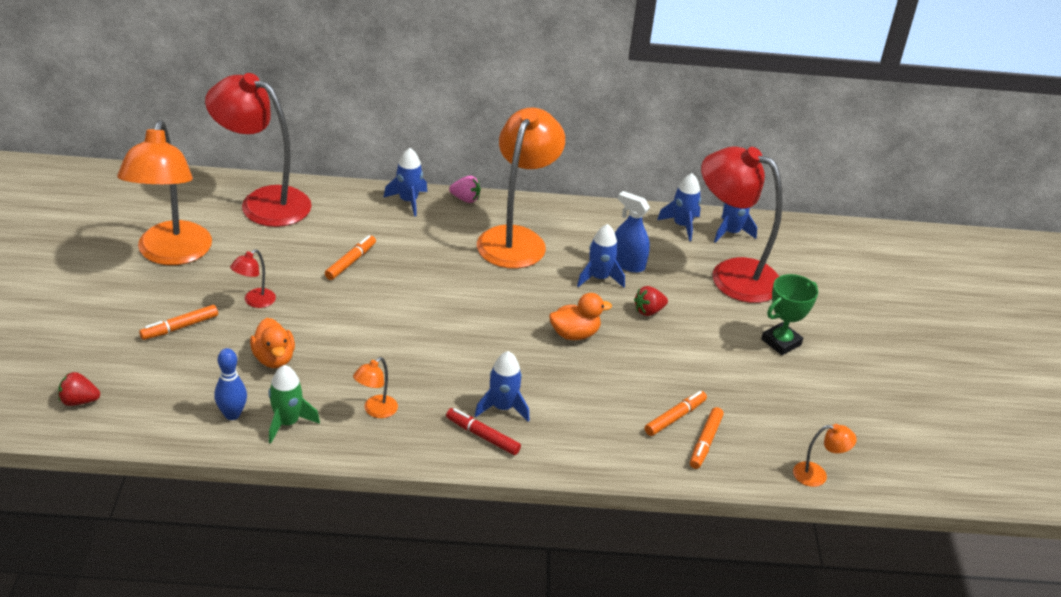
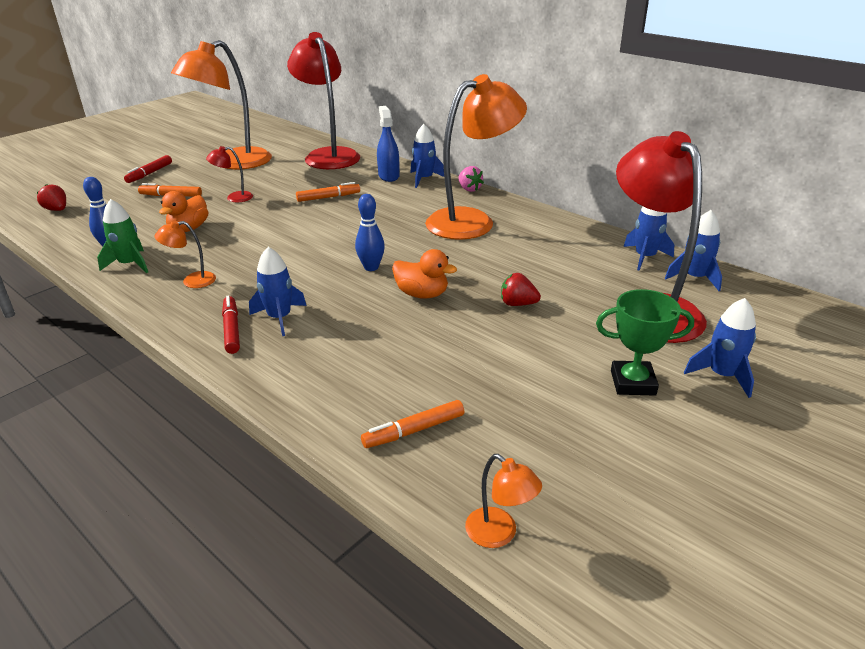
camera: 45 degrees right, 5 degrees down
blue rocket [577,224,625,288] -> blue rocket moved to [684,298,756,398]
blue spray bottle [615,191,650,273] -> blue spray bottle moved to [377,106,400,182]
orange marker [645,391,707,436] -> none
none -> red marker [124,155,172,183]
none -> blue bowling pin [355,194,385,271]

